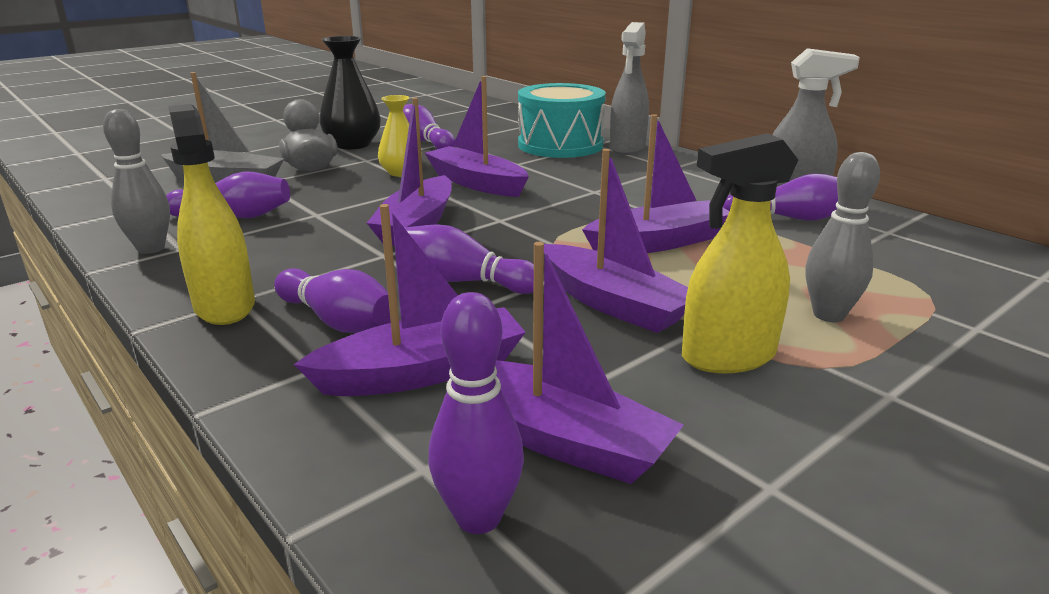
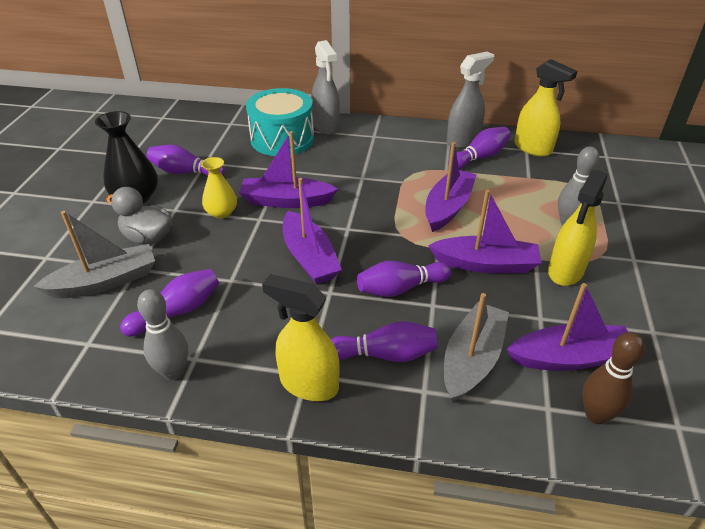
camera: 40 degrees left, 15 degrees up
purple boat [293,204,526,396] -> grey boat [444,293,509,402]
purple bowling pin [428,292,524,534] -> brown bowling pin [582,332,645,424]
none -> yellow spray bottle [515,59,577,157]

